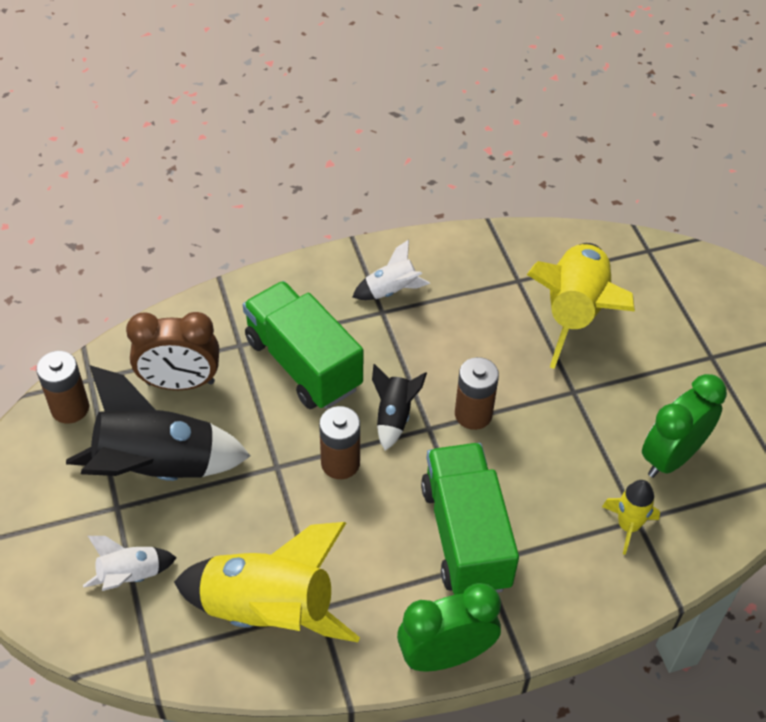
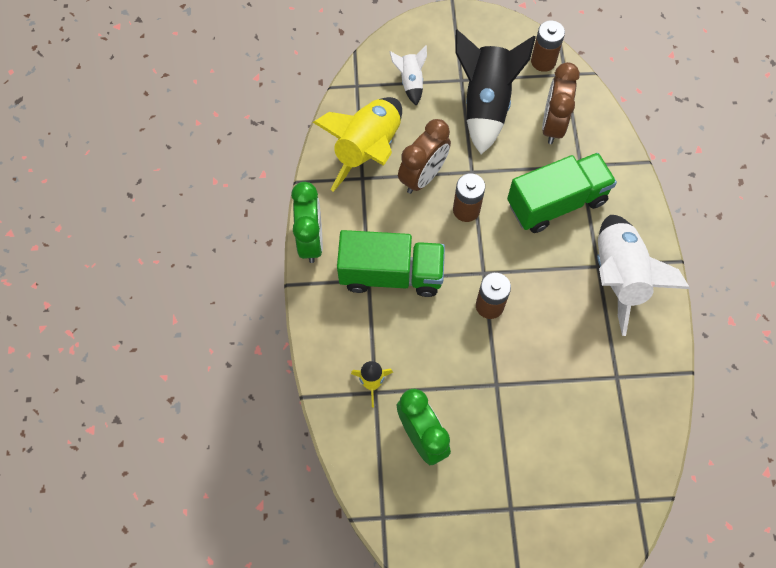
camera: 105 degrees right, 15 degrees up
white rocket [352,240,430,300] -> white rocket [597,215,690,336], size x2.04
black rocket [372,364,427,451] -> none
yellow rocket [527,243,635,369] -> none
none -> brown clock [398,119,451,194]

